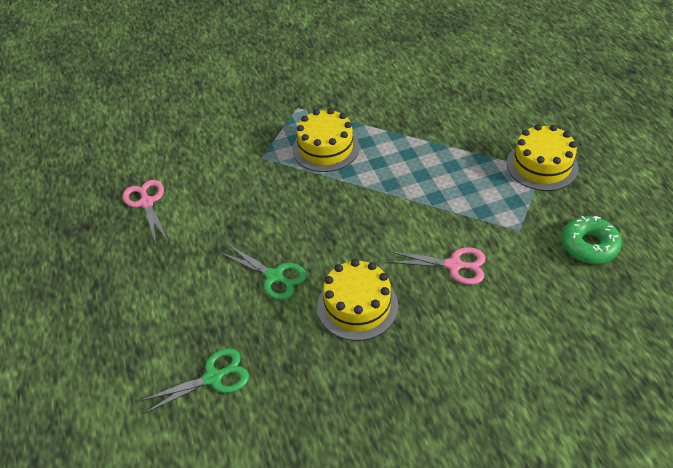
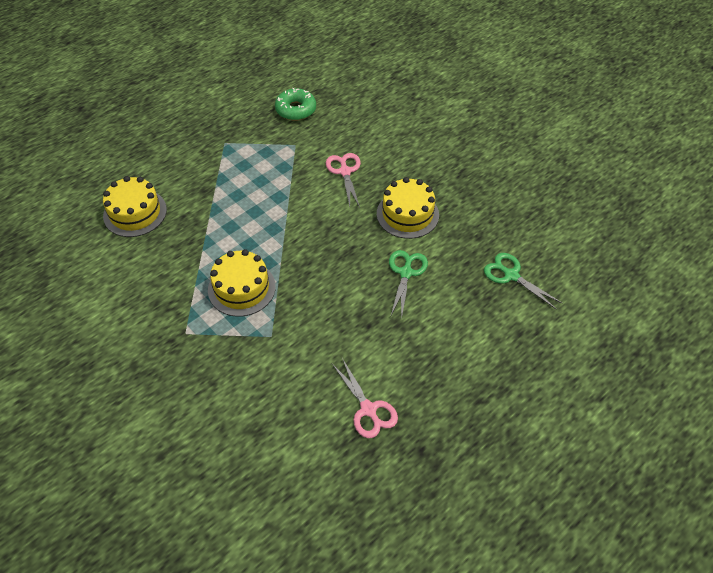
camera: 115 degrees left, 5 degrees up
pink scissors [122,180,168,244] -> pink scissors turned 75 degrees counterclockwise [332,358,398,438]
yellow cake [507,124,579,191] -> yellow cake moved to [103,176,167,237]

